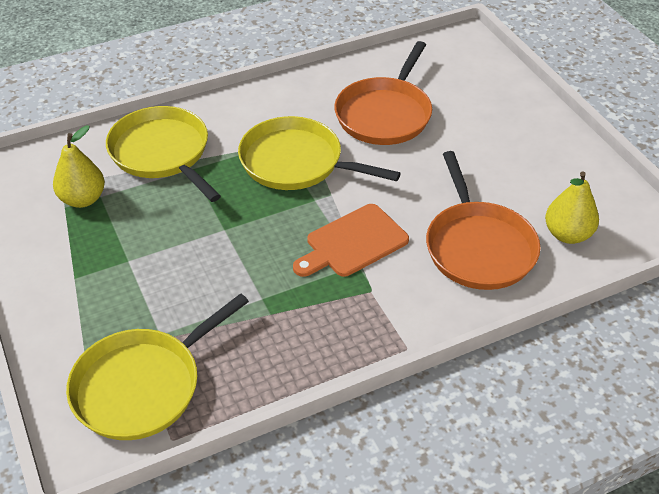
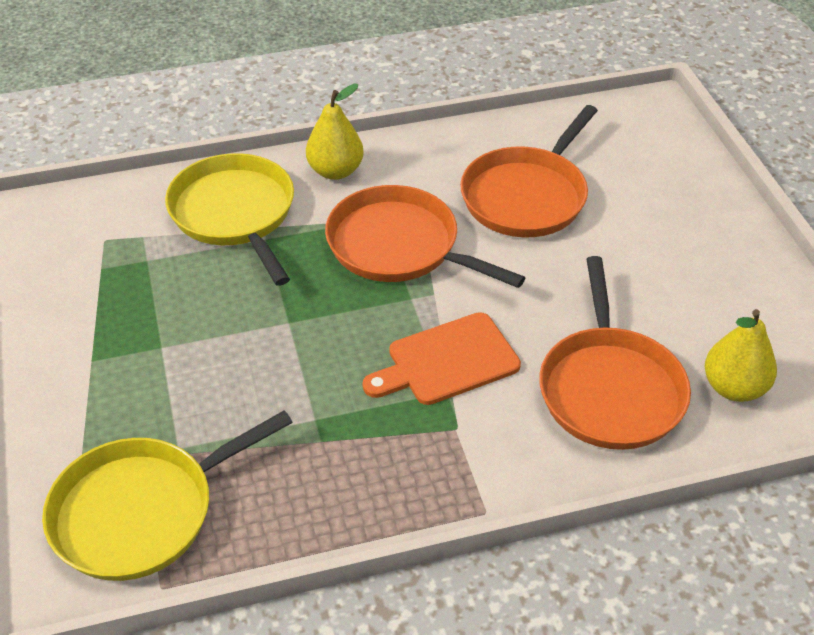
camera: 10 degrees right, 0 degrees up
yellow pear [53,125,105,208] -> yellow pear moved to [306,83,364,180]
yellow pan [238,116,401,190] -> orange pan [325,185,525,288]

